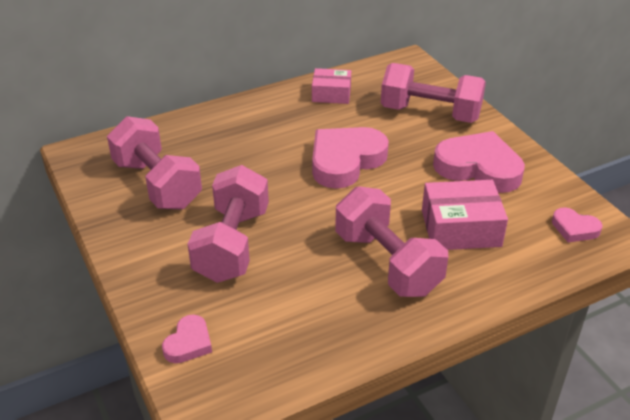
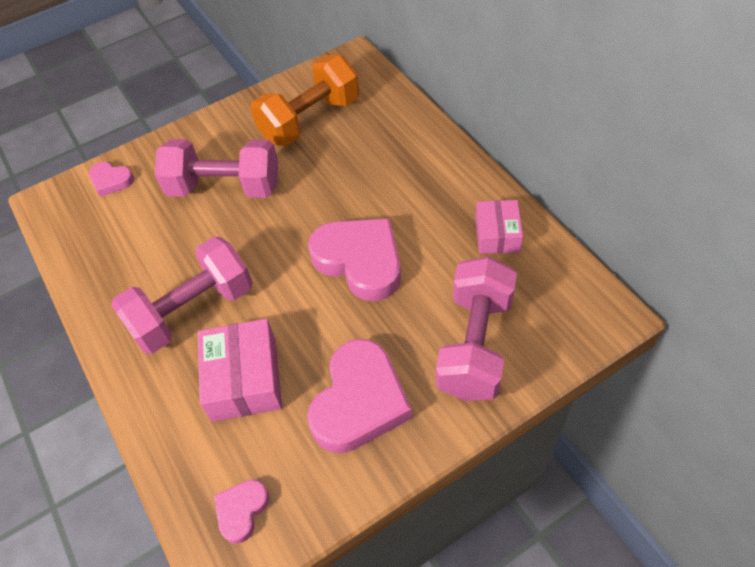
camera: 90 degrees right, 15 degrees up
pink dumbbell [107,116,202,209] -> orange dumbbell [250,55,360,146]

